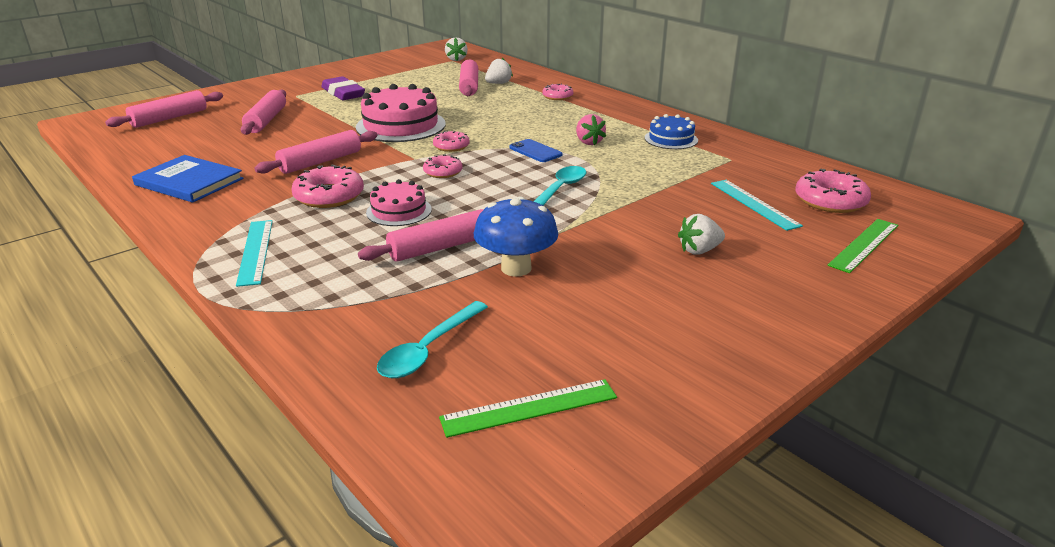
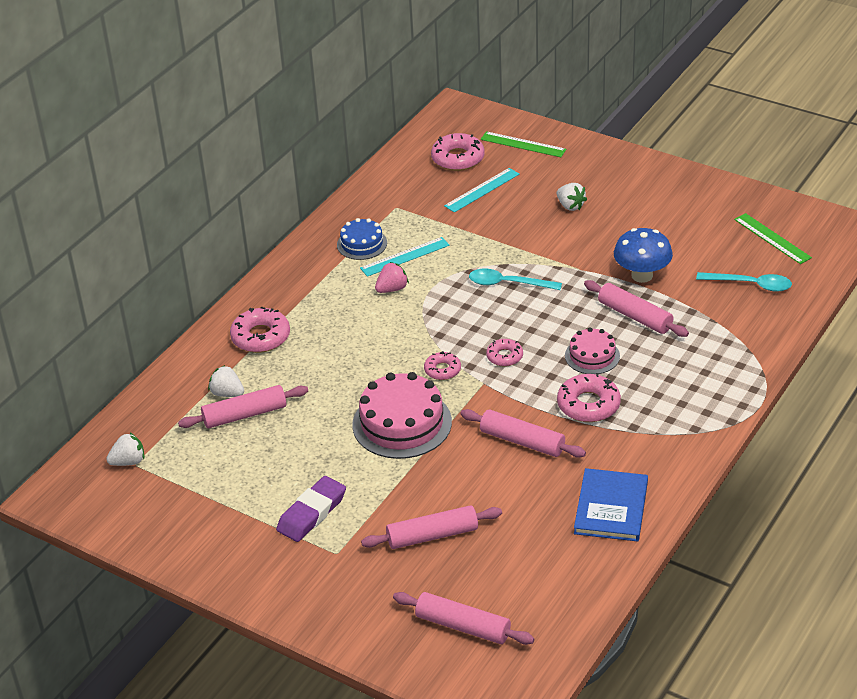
camera: 105 degrees left, 10 degrees up
turquoise ruler [236,220,273,287] -> turquoise ruler moved to [360,237,449,277]
blue phone [509,139,563,162] -> none
pink donut [542,83,573,100] -> pink donut [230,306,290,353], size x1.66

